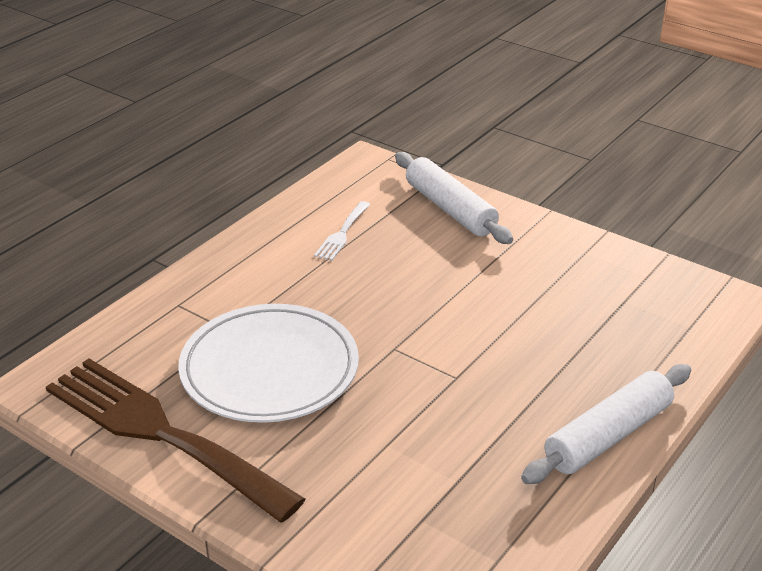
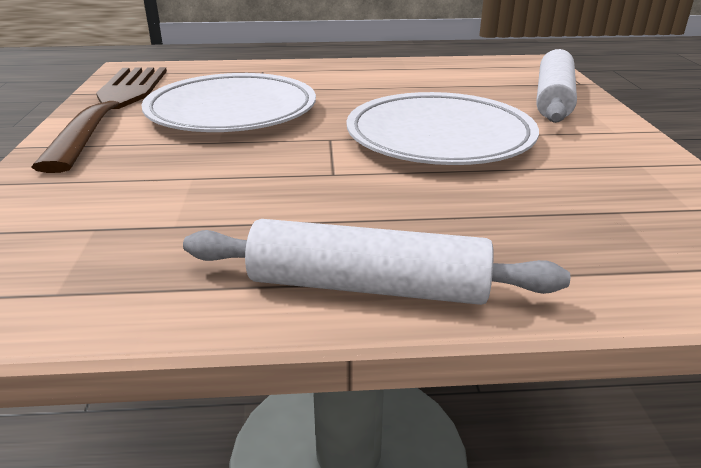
camera: 50 degrees right, 5 degrees down
white fork [314,201,370,261] -> none
none -> white plate [347,92,539,165]

